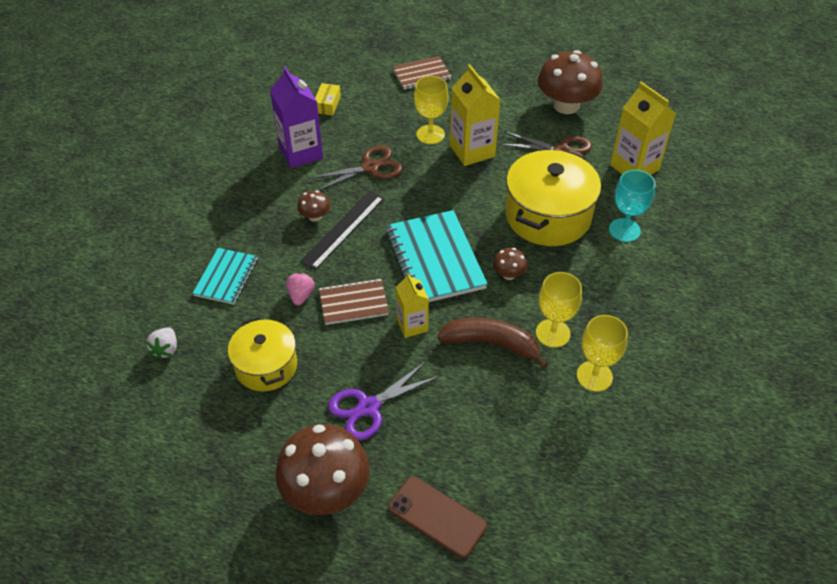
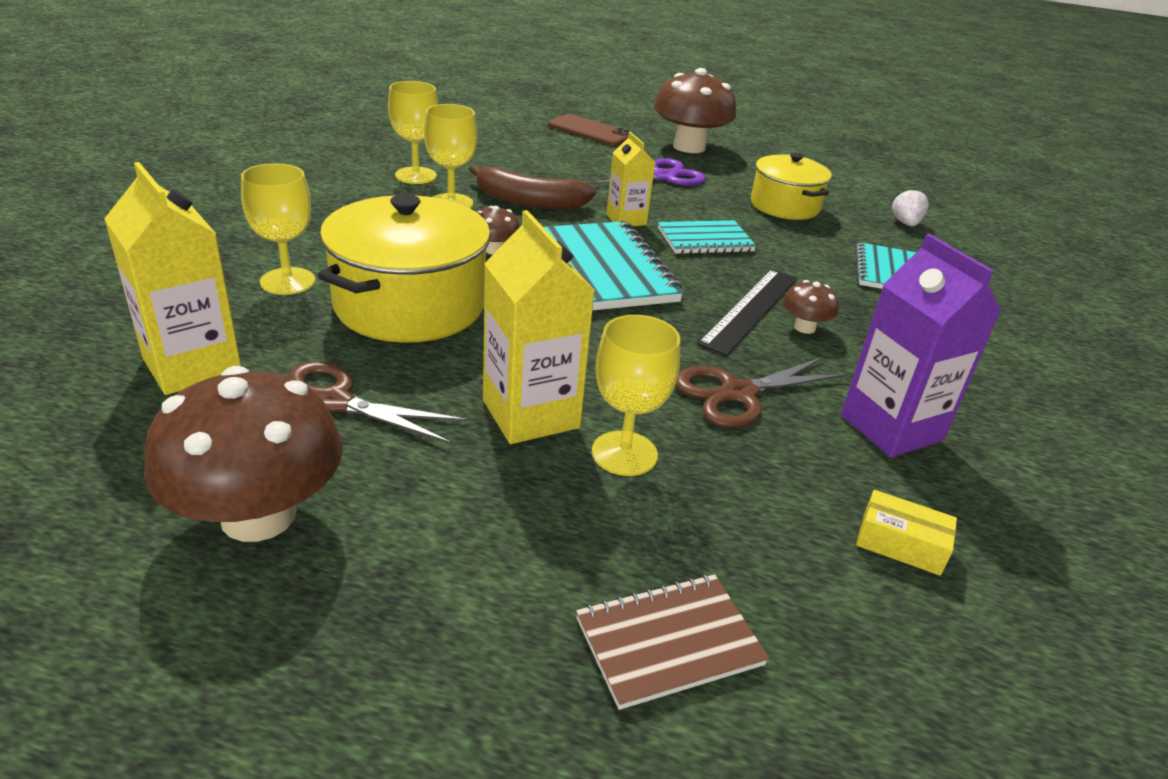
camera: 175 degrees right, 15 degrees down
pink strawberry [286,272,315,306] -> none
yellow box [315,83,341,116] -> yellow box turned 75 degrees counterclockwise [856,490,957,576]
brown notebook [319,278,389,325] -> turquoise notebook [658,220,756,254]
turquoise goblet [609,170,655,242] -> yellow goblet [241,163,315,295]

